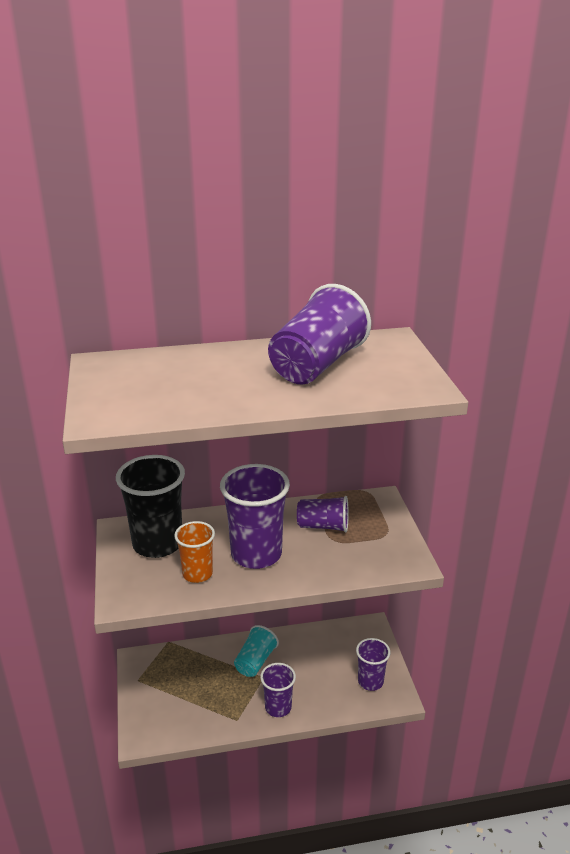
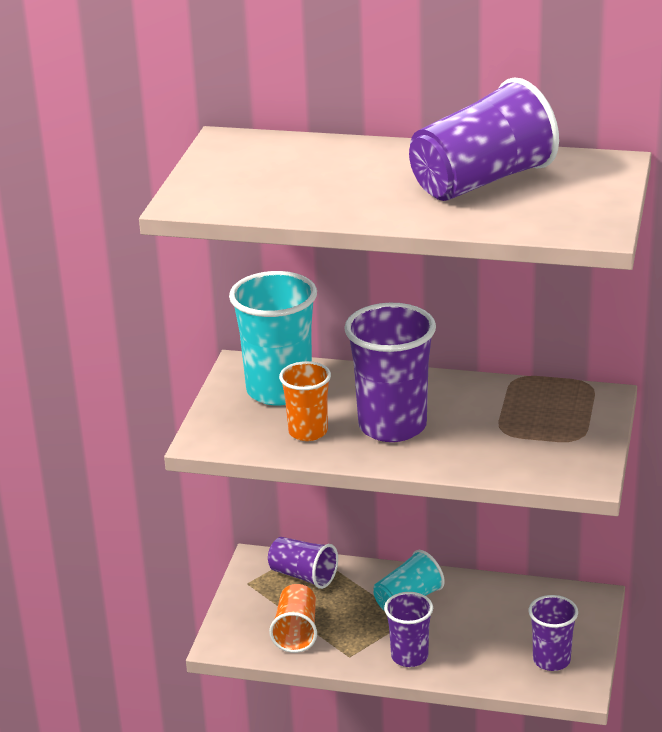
camera: 25 degrees right, 0 degrees up
black cup [116,455,185,558] -> turquoise cup [229,271,317,406]
purple cup [297,496,349,532] -> purple cup moved to [268,537,338,589]
none -> orange cup [269,584,317,653]

